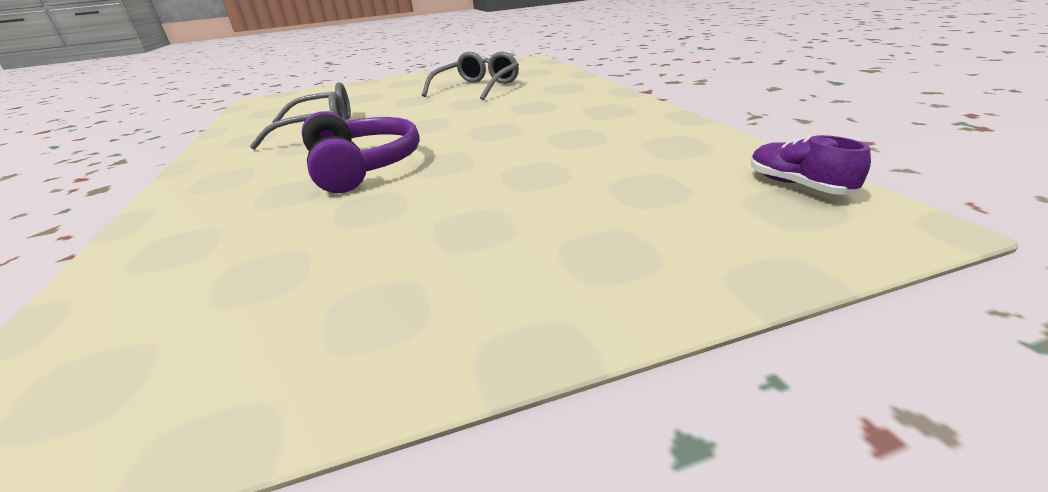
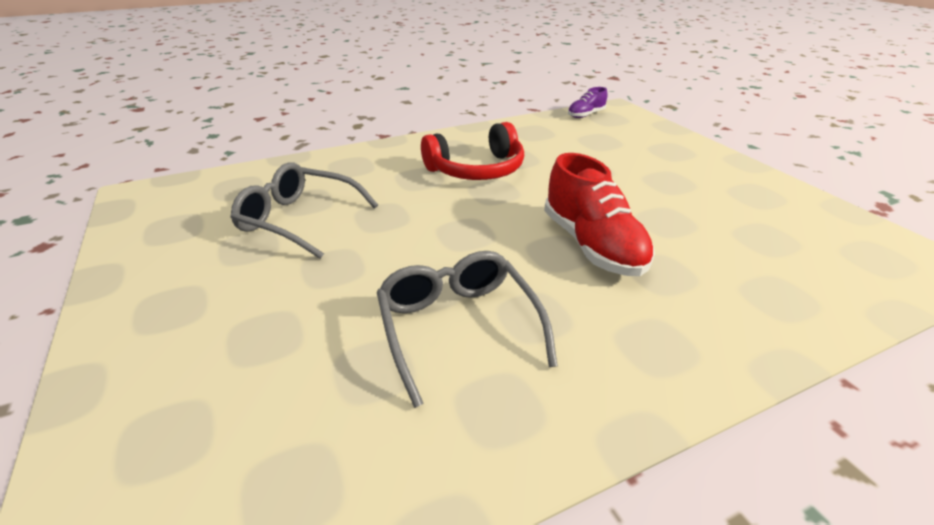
camera: 100 degrees left, 5 degrees up
purple headphones [302,111,420,193] -> red shoe [544,153,655,276]
none -> red headphones [421,122,524,180]

